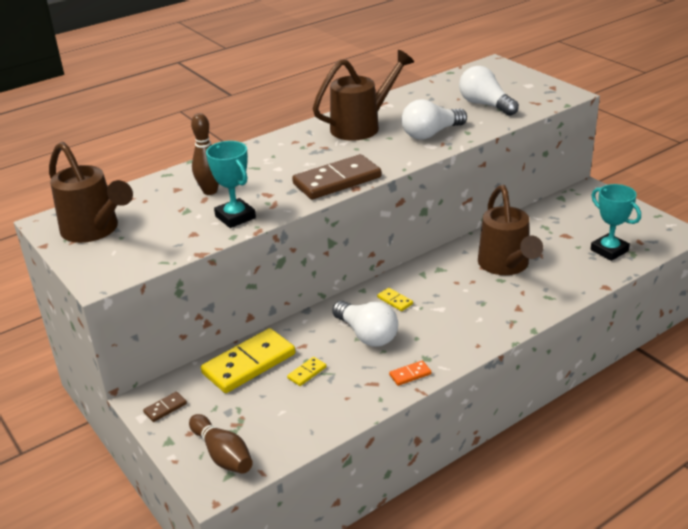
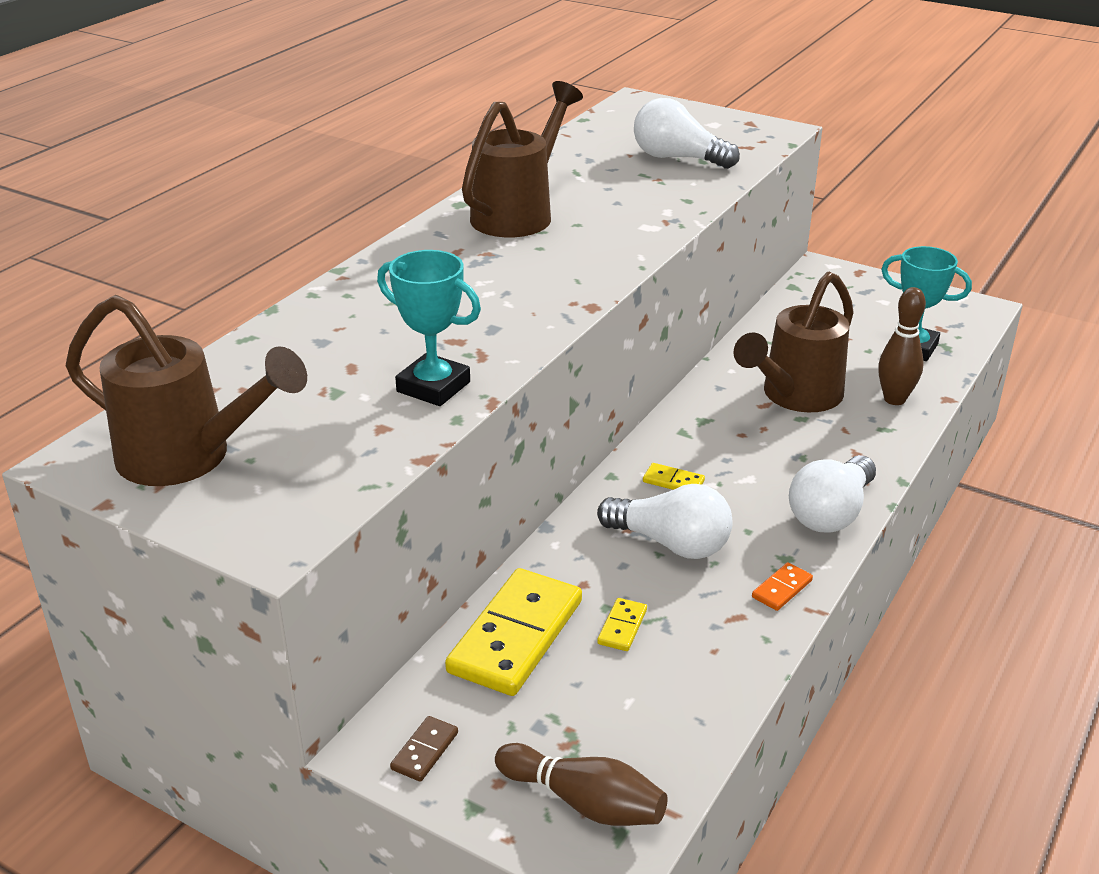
camera: 25 degrees left, 0 degrees up
brown bowling pin [191,113,219,195] -> brown bowling pin moved to [878,287,926,405]
brown domino [292,154,381,199] -> none
white light bulb [401,99,467,139] -> white light bulb moved to [789,455,876,532]
brown watering can [478,185,543,275] -> brown watering can turned 75 degrees clockwise [734,272,854,412]

